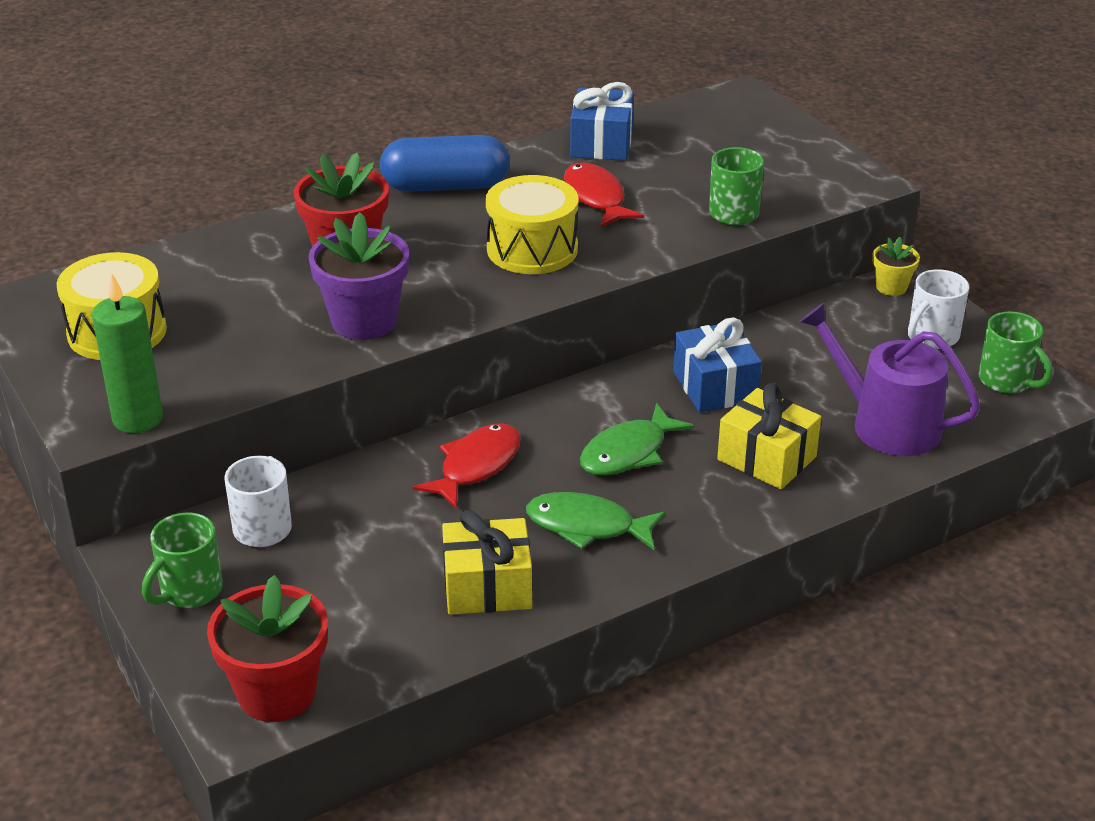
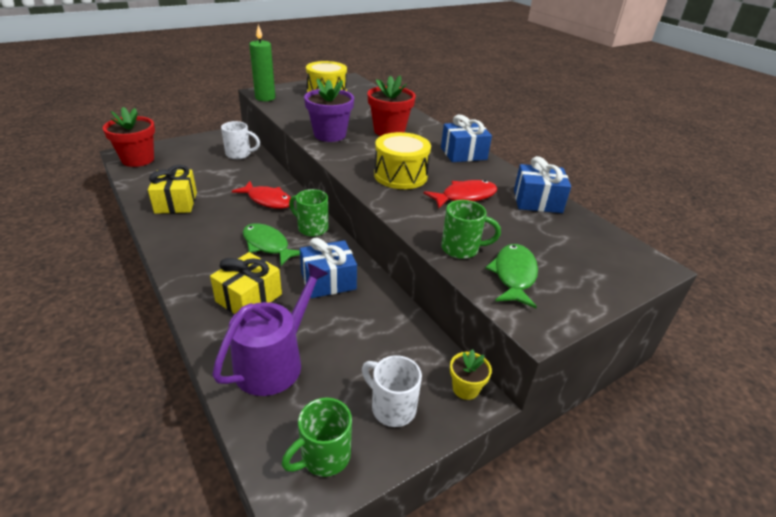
camera: 85 degrees right, 0 degrees up
green mug [142,512,223,608] -> green mug moved to [289,189,328,237]
blue capsule [380,135,510,192] -> blue gift [441,115,492,162]
green fish [526,492,666,550] -> green fish moved to [485,244,538,308]

